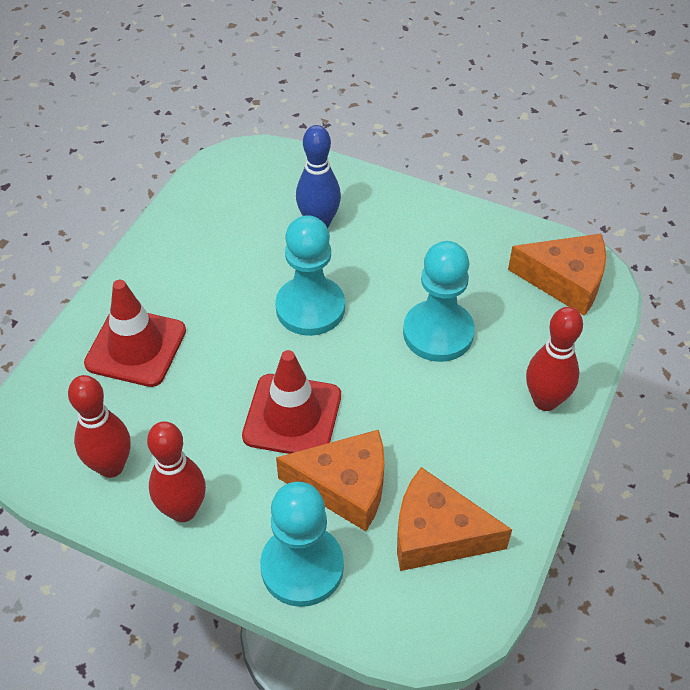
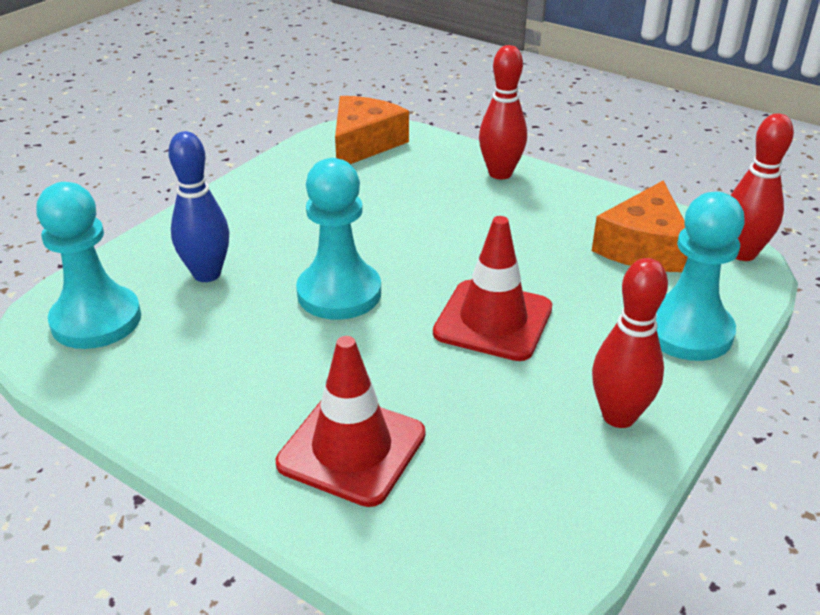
camera: 80 degrees left, 15 degrees down
red bowling pin [68,375,130,478] -> red bowling pin moved to [731,113,794,261]
orange cheese [276,430,385,531] -> none
turquoise pawn [403,241,475,362] -> turquoise pawn moved to [36,182,141,349]

